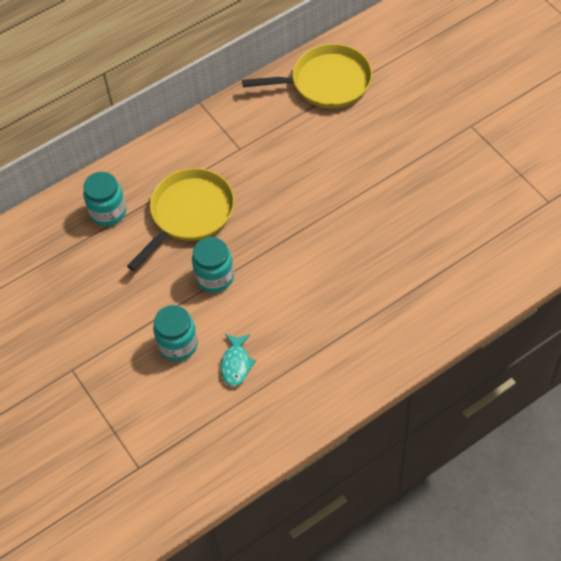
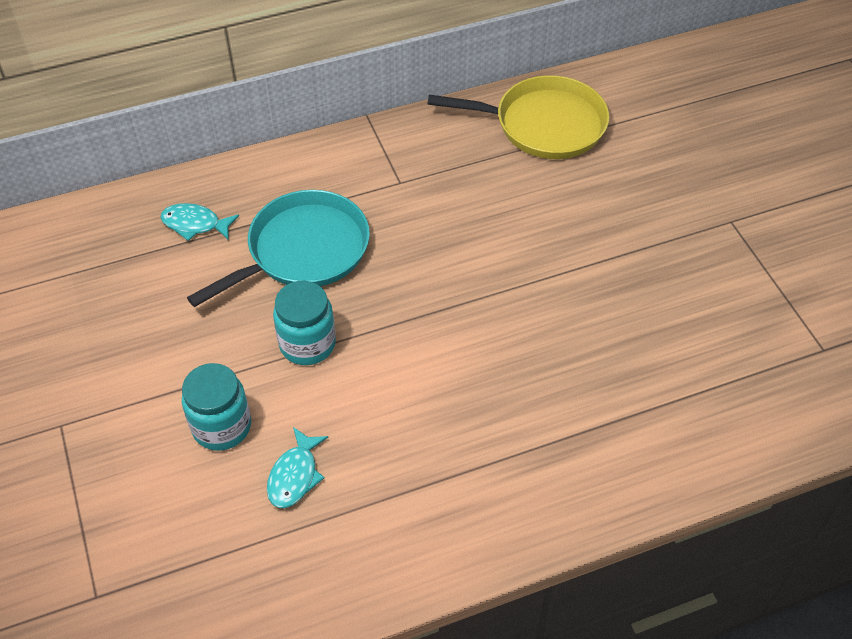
camera: 10 degrees right, 5 degrees down
turquoise jar [83,172,126,226] -> turquoise fish [160,203,239,241]
yellow pan [127,168,235,271] -> turquoise pan [187,190,370,307]

